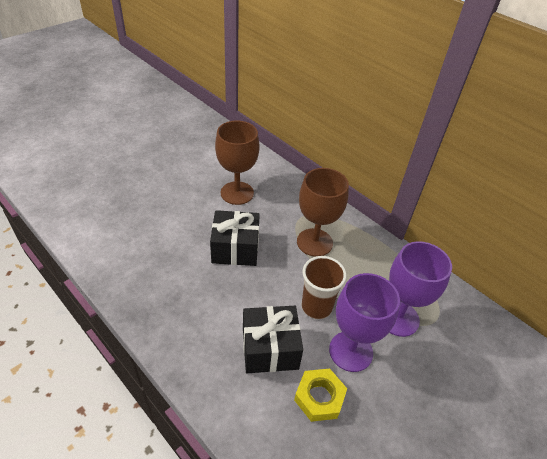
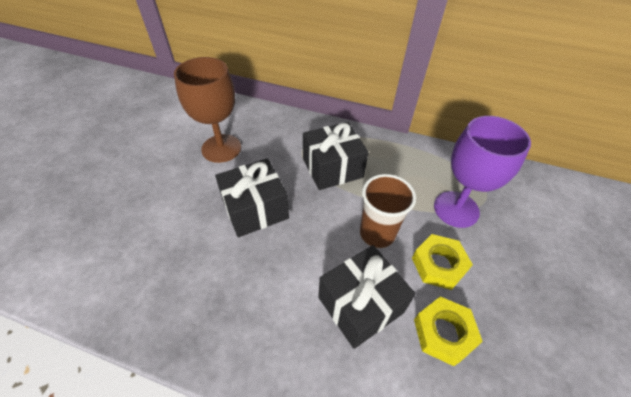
camera: 25 degrees left, 5 degrees up
brown goblet [297,168,349,257] -> black gift [303,122,369,190]
purple goblet [329,273,400,372] -> yellow nut [412,234,473,290]

